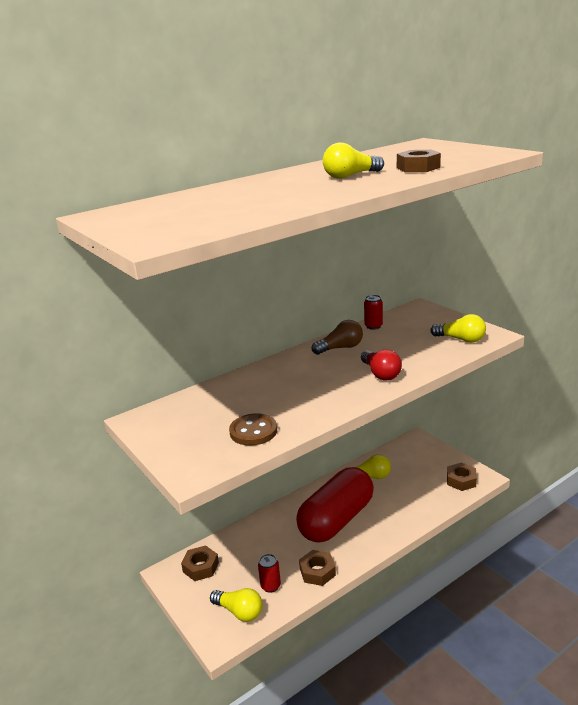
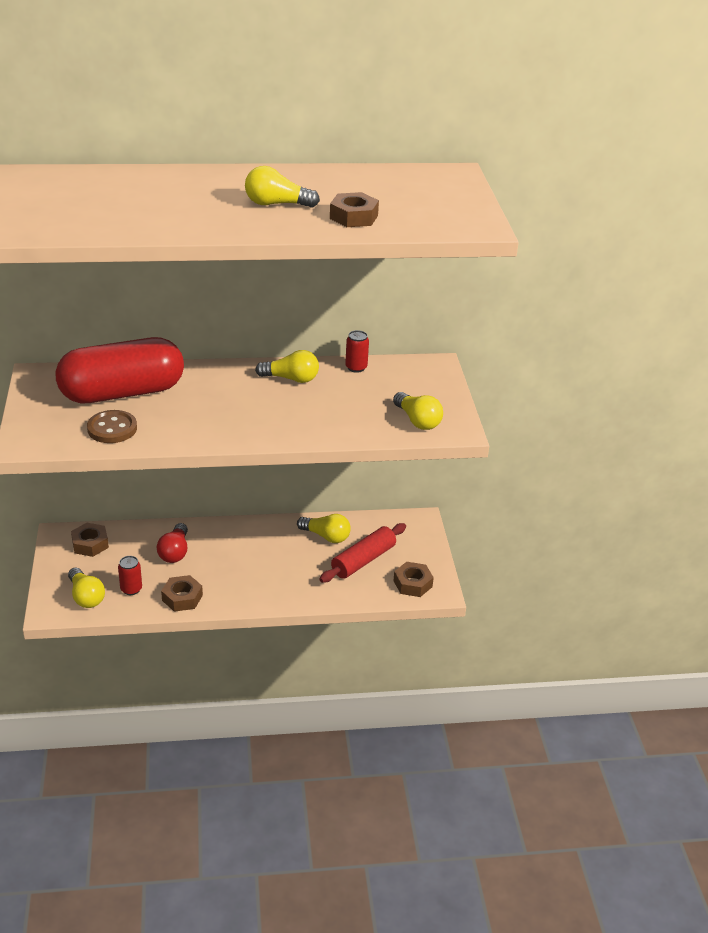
camera: 25 degrees right, 10 degrees up
red capsule [296,467,374,542] -> red capsule moved to [55,337,184,403]
brown light bulb [312,320,363,355] -> yellow light bulb [255,350,319,383]
red light bulb [361,349,402,381] -> red light bulb moved to [157,523,188,563]
none -> red rolling pin [319,523,406,583]

